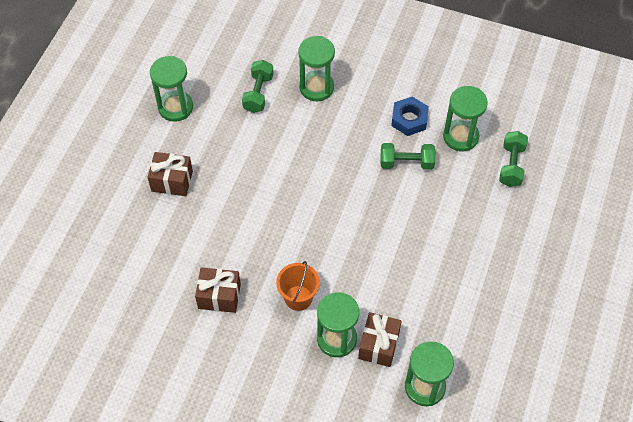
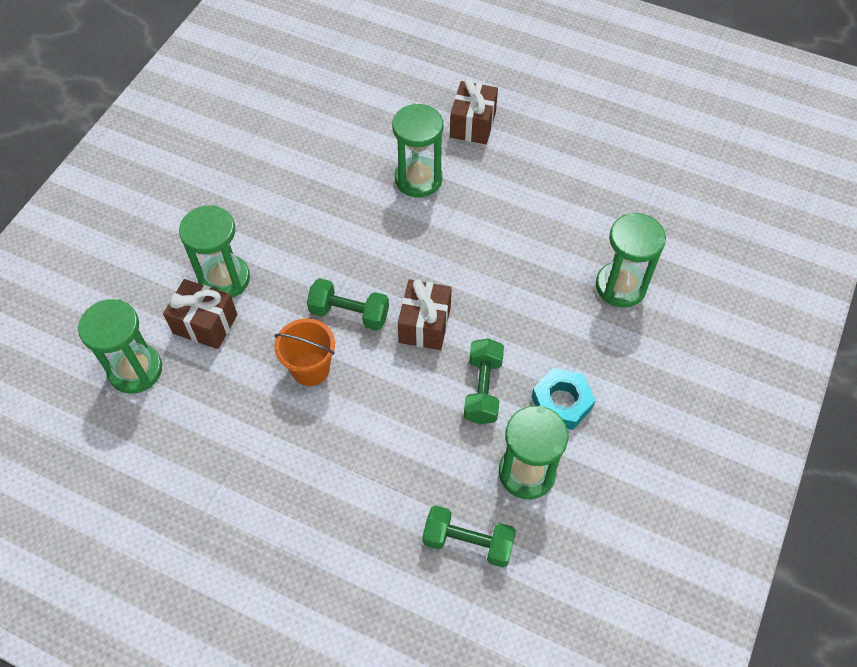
camera: 95 degrees right, 0 degrees up
green hourglass [150,56,193,122] -> green hourglass moved to [392,103,443,198]
brown gift [195,267,241,313] -> brown gift moved to [398,279,452,350]
green dumbbell [242,60,274,113] -> green dumbbell moved to [307,278,389,331]
orange bucket [276,261,320,311] -> orange bucket moved to [274,318,335,386]
blue nut [391,97,429,136] -> turquoise nut [531,368,595,430]

